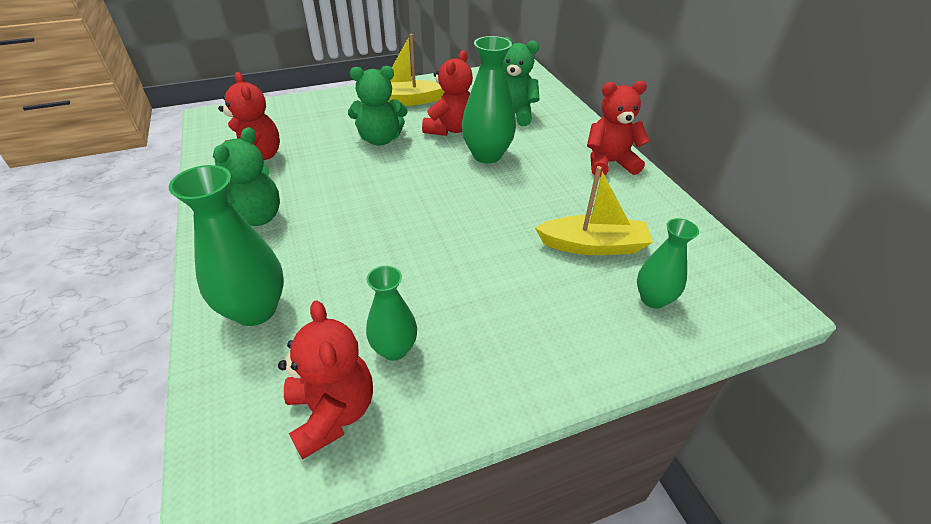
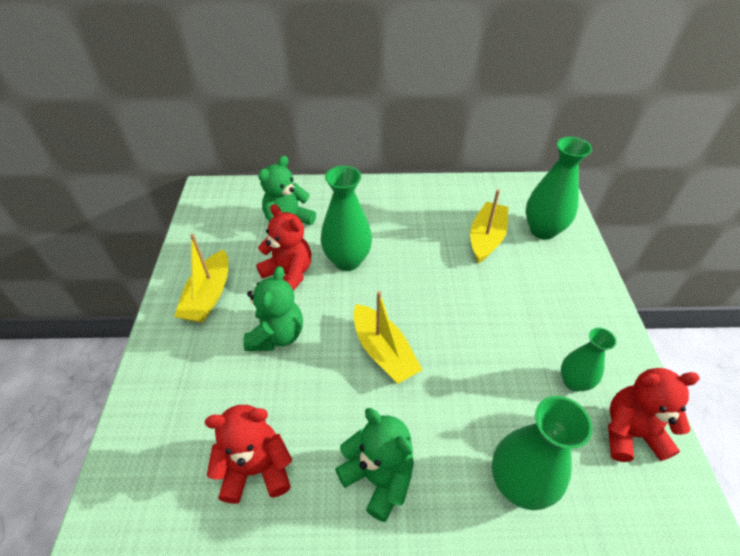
camera: 70 degrees left, 5 degrees up
red teddy bear [587,81,650,177] -> none
green vase [637,218,699,309] -> green vase [526,137,592,240], size x1.61
none -> yellow boat [353,291,422,384]

